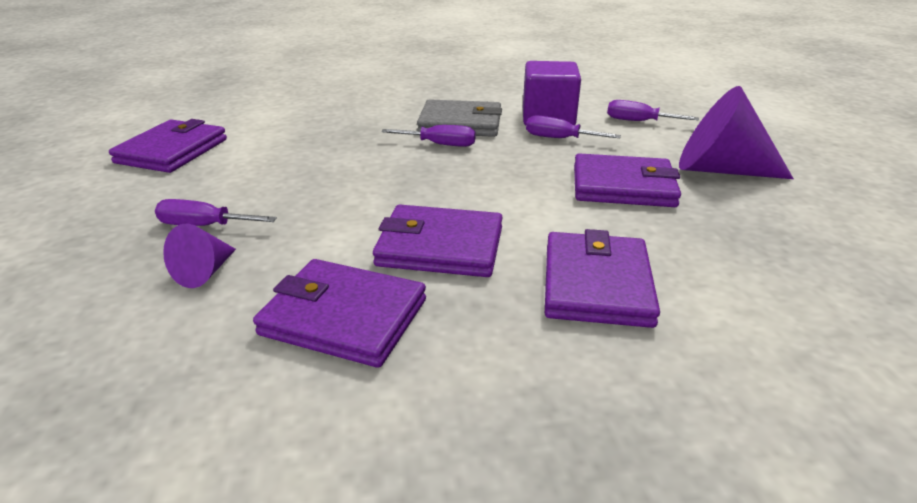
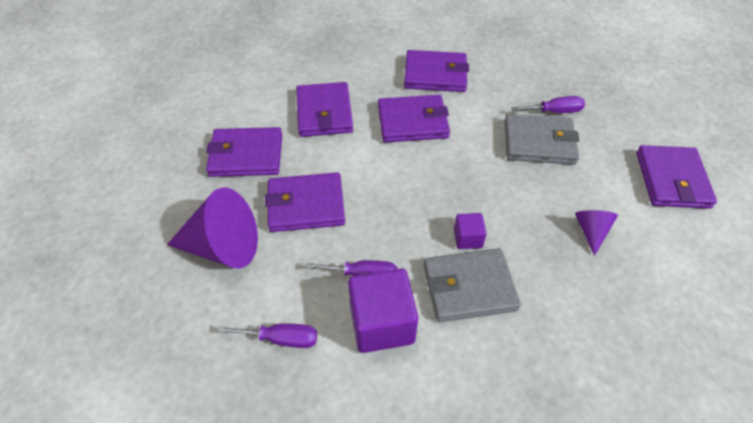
camera: 165 degrees right, 20 degrees up
purple cone [163,224,236,288] -> purple cone moved to [575,210,618,256]
purple screwdriver [381,125,476,147] -> purple cube [454,213,487,249]
none -> purple wallet [206,127,282,177]
none -> grey wallet [504,114,580,165]

